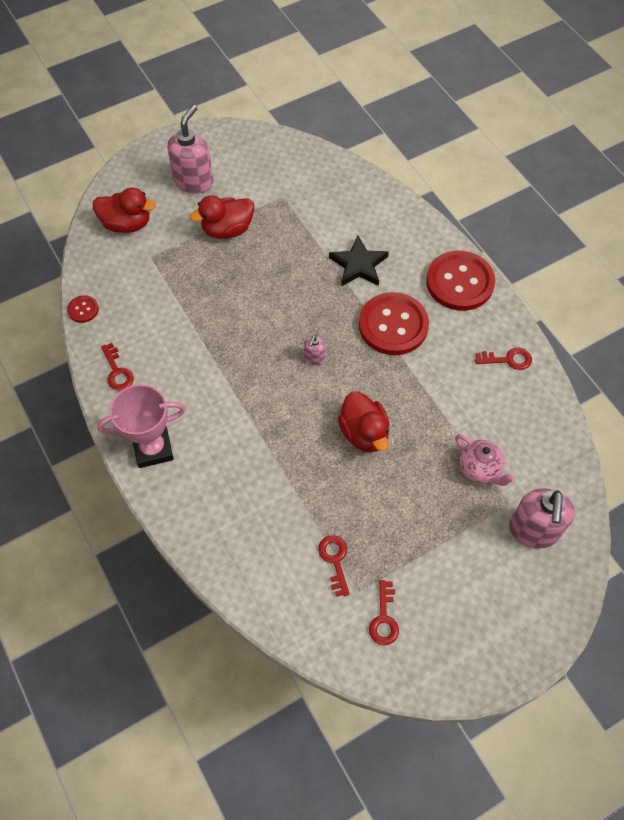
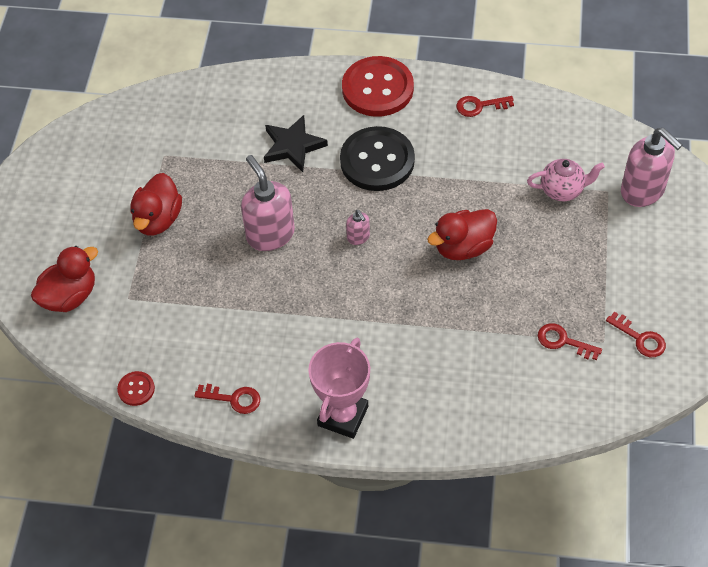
camera: 50 degrees left, 5 degrees down
pink soap dispenser [167,105,213,194] -> pink soap dispenser moved to [241,155,295,251]
red duck [338,392,390,453] -> red duck turned 135 degrees clockwise [427,209,497,260]
red button [359,292,429,355] -> black button [340,126,415,191]
red key [475,348,532,370] -> red key turned 135 degrees counterclockwise [456,96,514,117]

